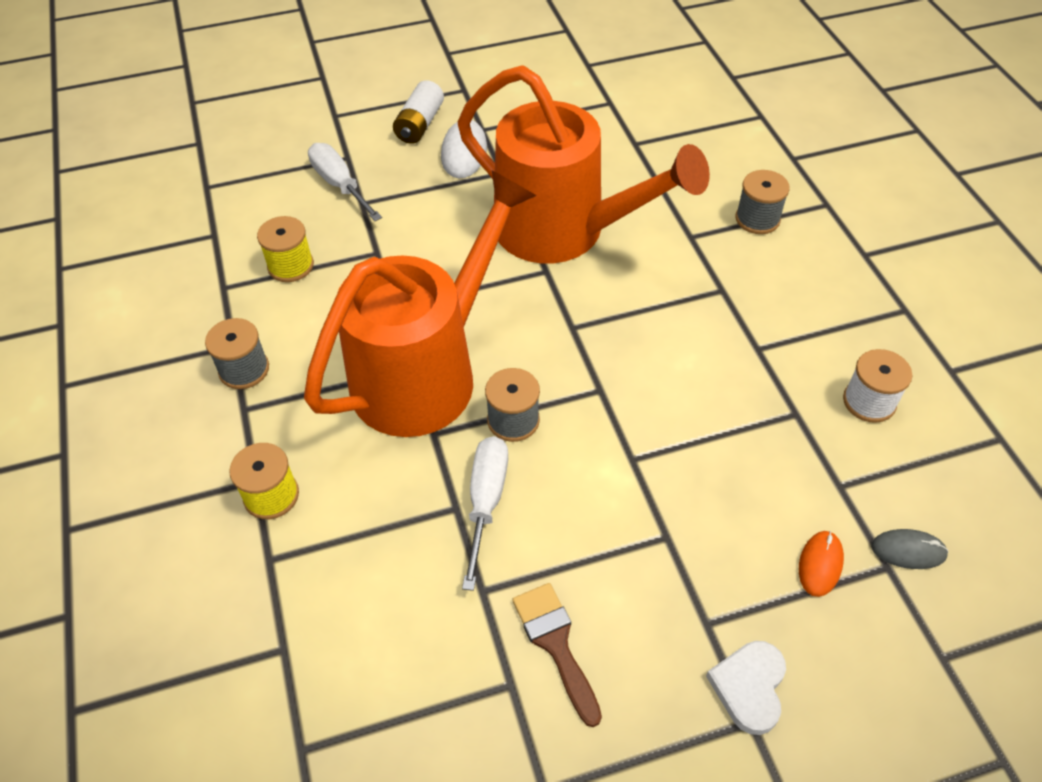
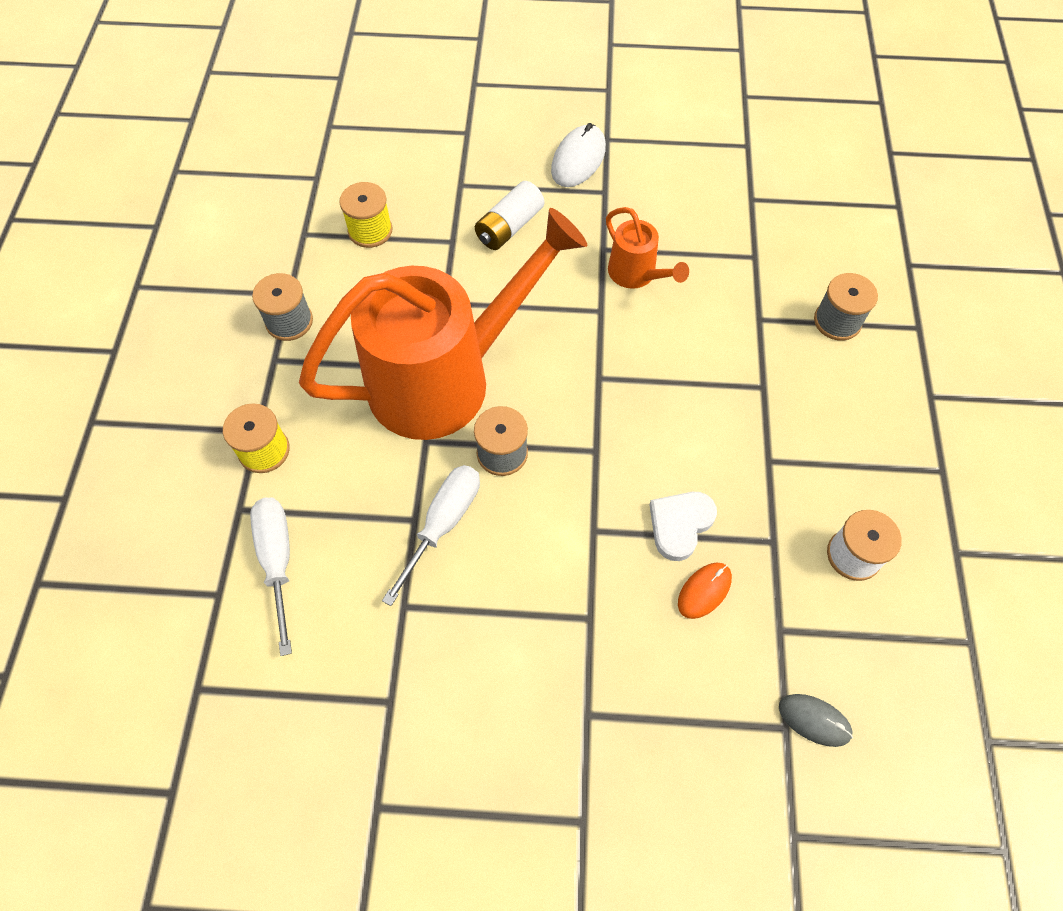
camera: 20 degrees right, 10 degrees up
white screwdriver [308,143,382,221] -> white screwdriver moved to [250,498,292,656]
white battery [393,80,444,144] -> white battery moved to [475,181,544,250]
orange watering can [458,65,710,263] -> orange watering can [606,207,689,289], size x0.43
brown brush [512,583,602,727] -> none
white heart [706,641,786,735] -> white heart moved to [649,492,717,561]
orange mouse [799,531,844,597] -> orange mouse moved to [678,563,732,619]

